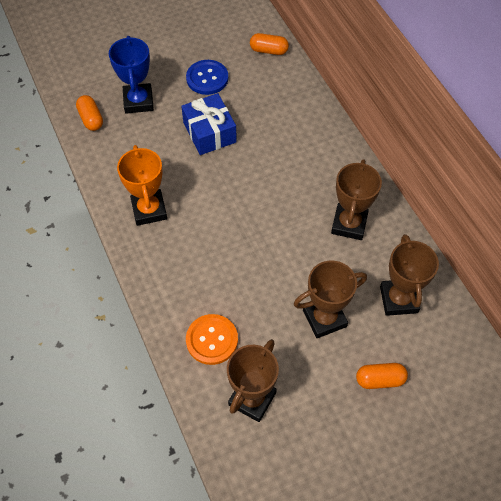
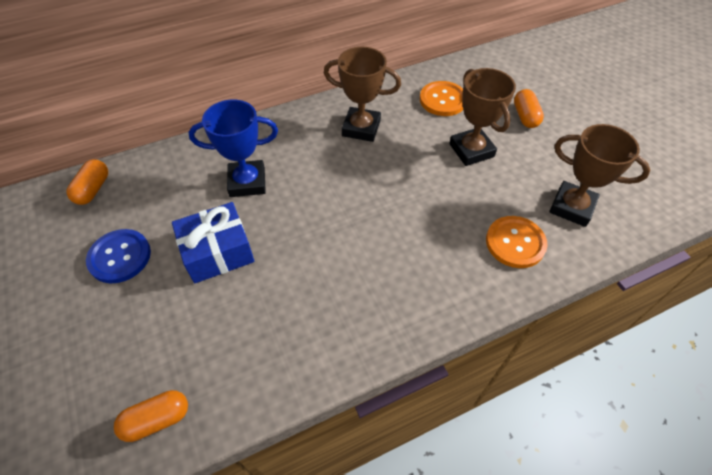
camera: 90 degrees left, 5 degrees down
blue trophy [109,36,154,114] -> blue trophy moved to [189,99,278,197]
orange trophy [117,145,167,226] -> none
brown trophy [380,234,439,316] -> orange button [420,81,463,116]

